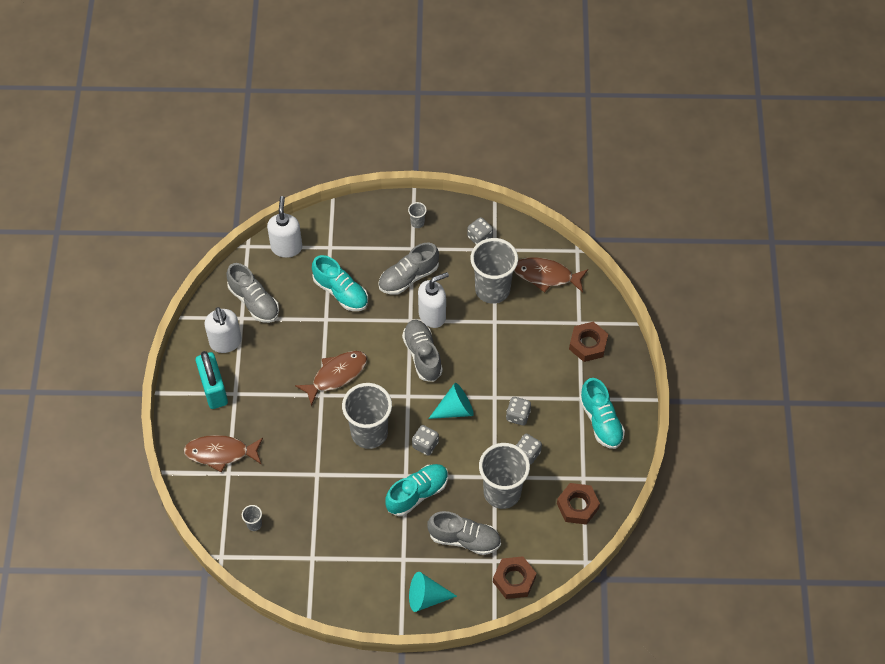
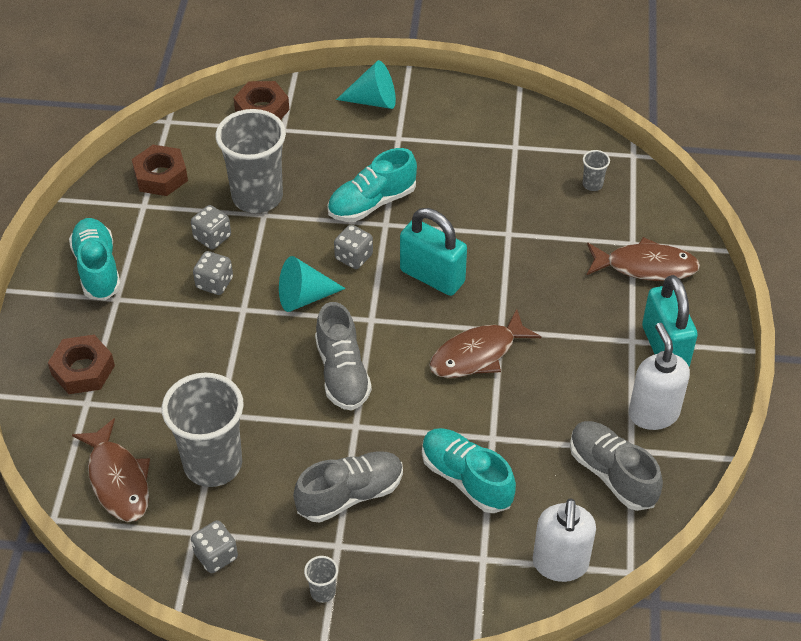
camera: 175 degrees left, 10 degrees down
grey cup [342,383,392,449] -> turquoise padlock [400,208,467,296]
white soap dispenser [418,272,449,328] -> none
grey shoe [427,511,501,555] -> none
brown fish [514,257,588,293] -> brown fish turned 45 degrees clockwise [72,418,150,522]

